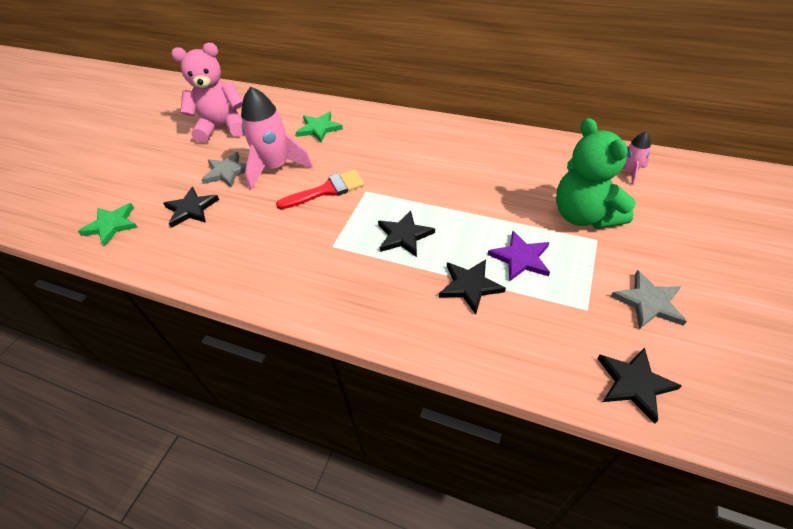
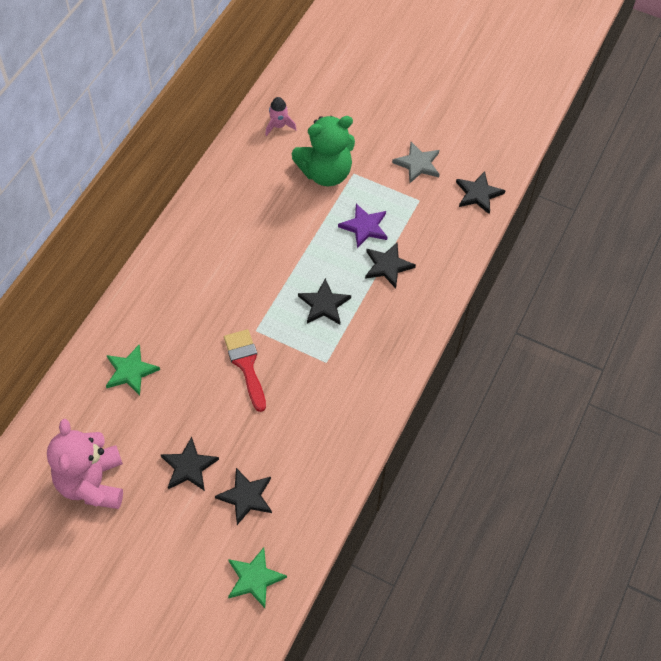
camera: 90 degrees left, 10 degrees up
grey star [201,152,247,188] -> black star [160,437,219,491]
pink rocket [241,86,313,190] -> none

